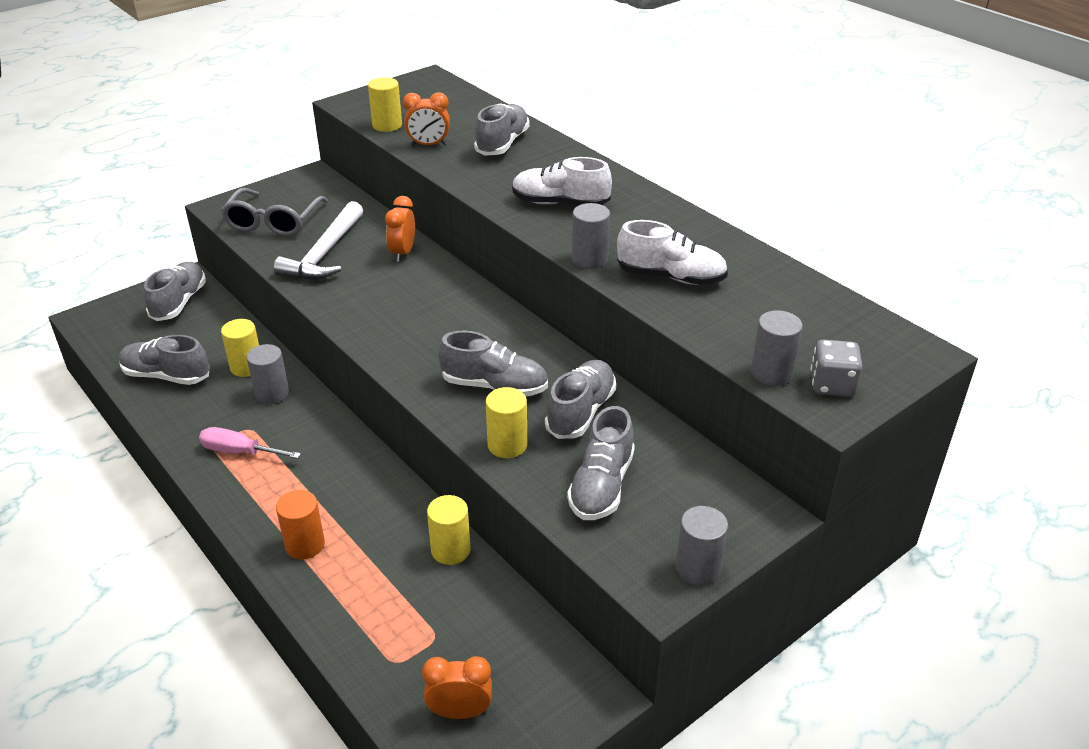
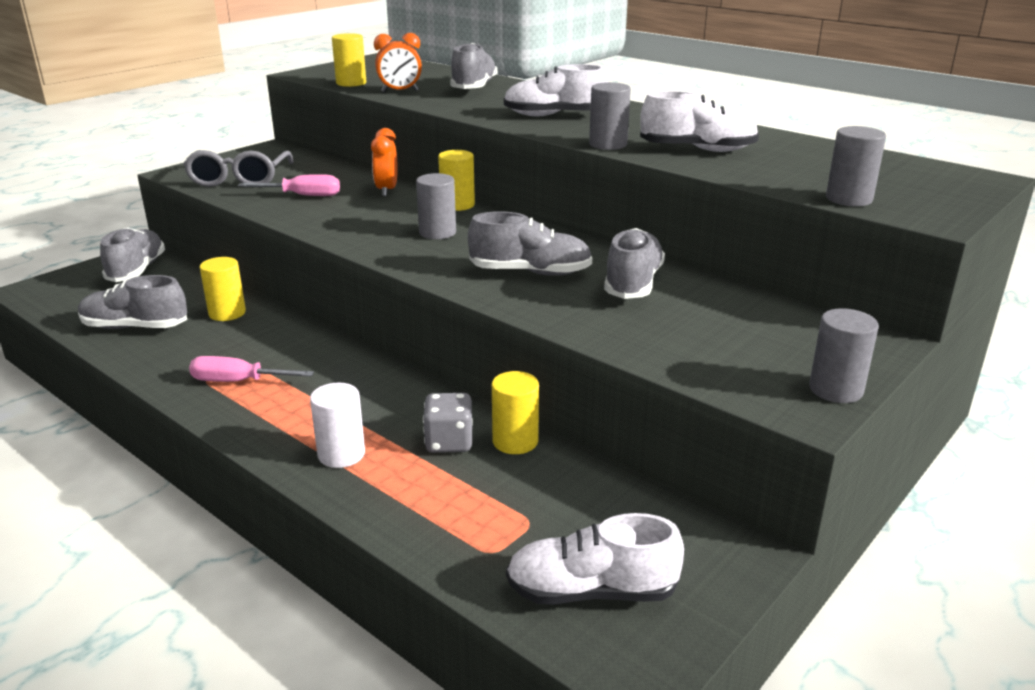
camera: 10 degrees left, 10 degrees down
grey cylinder [247,344,289,404] -> grey cylinder moved to [416,173,456,239]
white hammer [274,201,363,280] -> pink screwdriver [238,174,340,196]
orange cylinder [276,490,325,559] -> white cylinder [310,383,365,468]
orange clock [422,656,492,719] -> white shoe [506,513,684,605]
yellow cylinder [486,387,527,458] -> yellow cylinder moved to [438,150,475,211]
grey shoe [567,406,635,520] -> none
grey dice [811,339,863,397] -> grey dice moved to [423,393,473,453]

